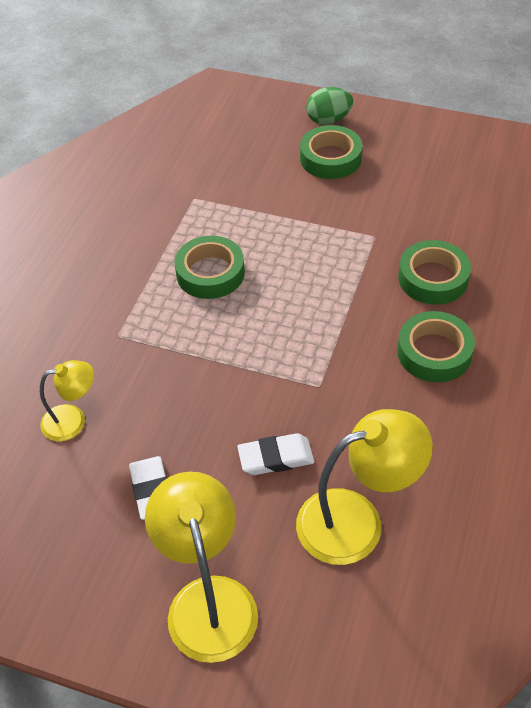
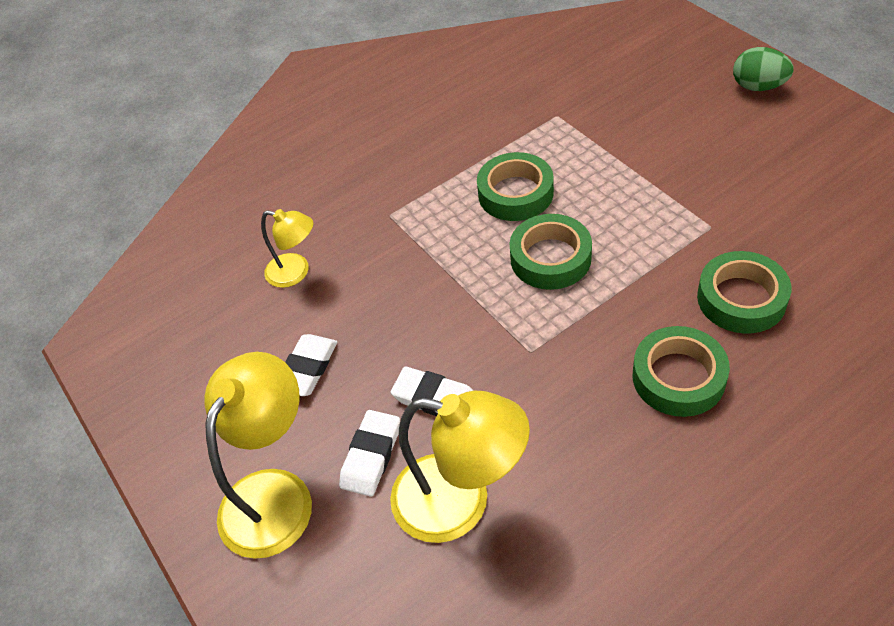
camera: 40 degrees right, 0 degrees up
green tape [300,125,363,179] -> green tape moved to [510,214,592,290]
none -> white eraser [339,410,400,497]

